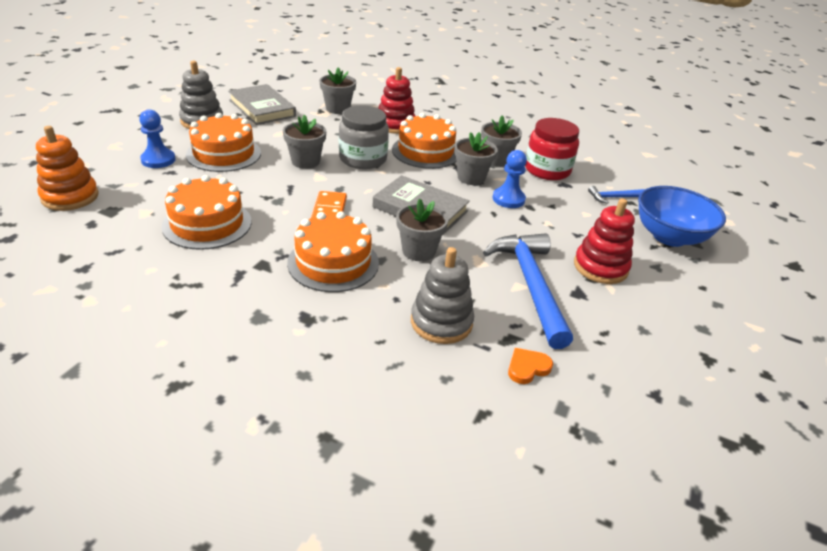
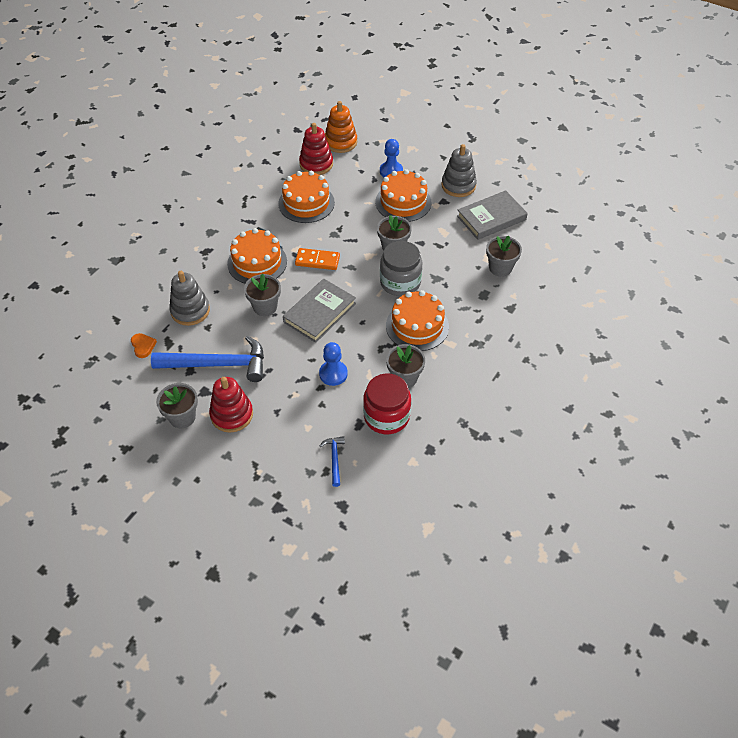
camera: 100 degrees right, 15 degrees up
red stacking toy [378,67,415,134] -> red stacking toy moved to [299,123,333,175]
grey flower pot [454,132,498,185] -> grey flower pot moved to [156,383,198,428]
blue bowl [638,186,726,247] -> none

